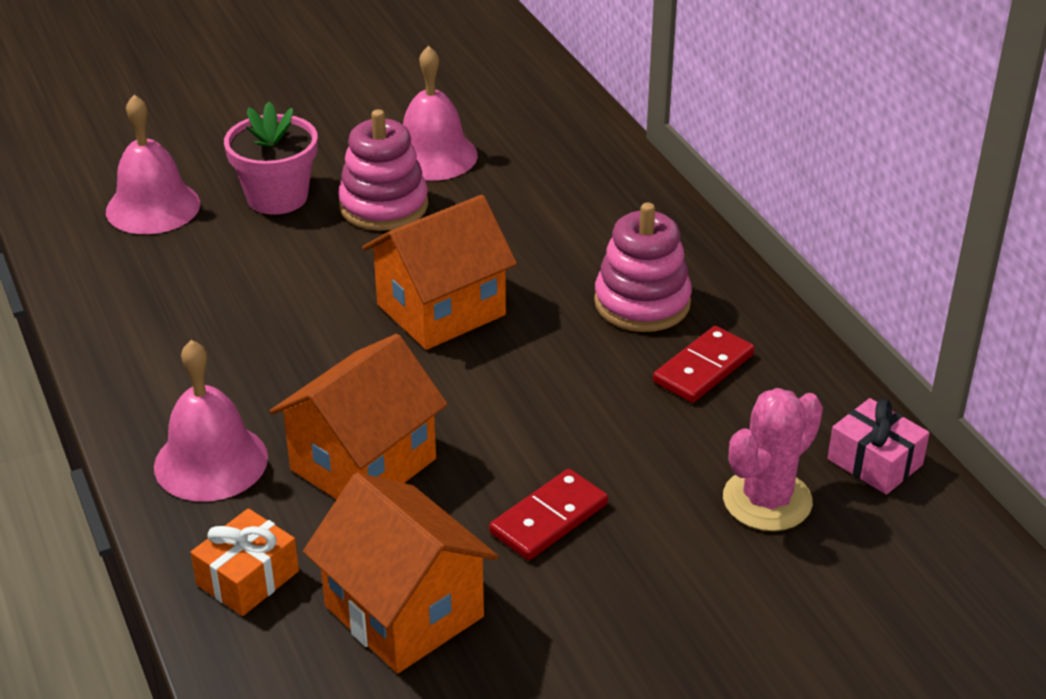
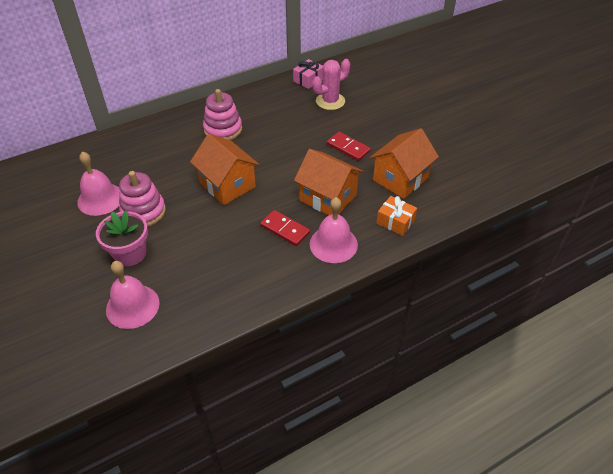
camera: 95 degrees left, 10 degrees up
red domino [653,326,755,403] -> red domino moved to [260,210,310,246]
pink cactus [723,388,823,531] -> pink cactus turned 75 degrees counterclockwise [313,59,350,110]

